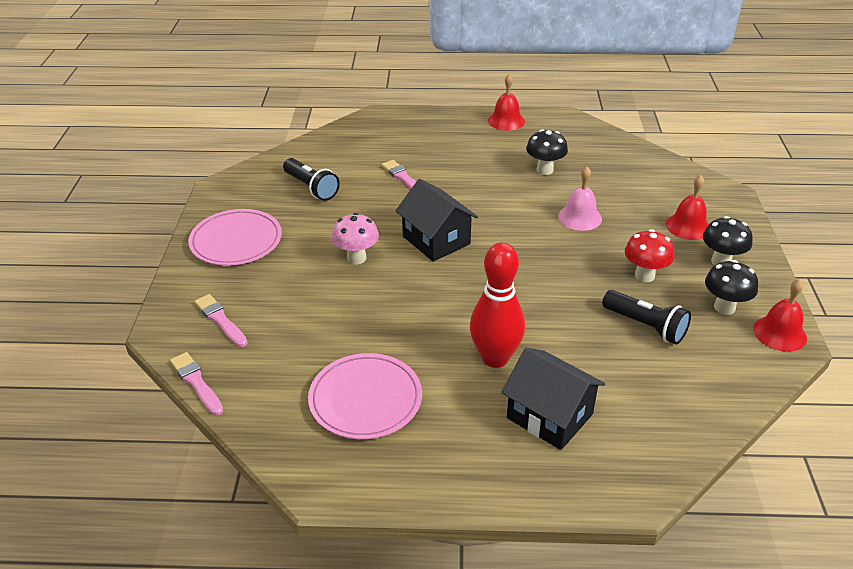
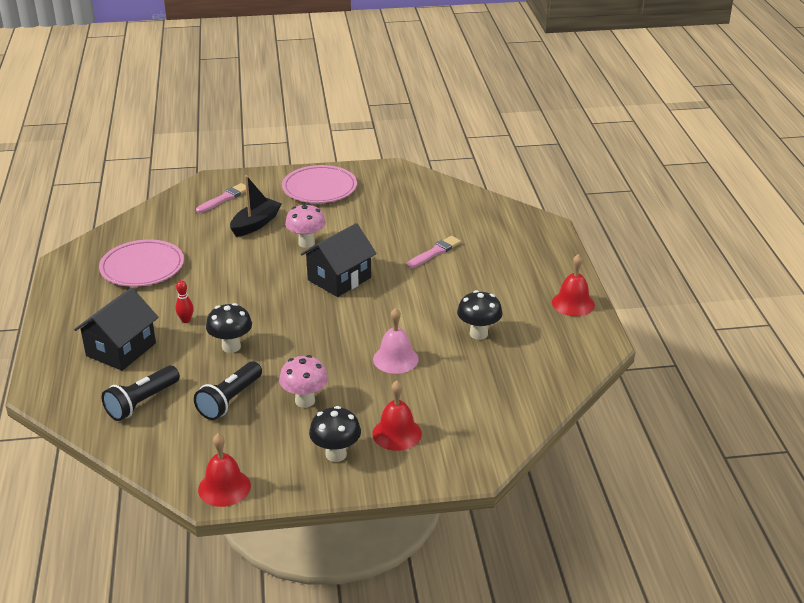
camera: 80 degrees right, 5 degrees down
pink brush [170,352,223,415] -> none
black flashlight [283,158,340,201] -> black flashlight moved to [102,366,180,421]
red bowling pin [470,242,525,368] -> red bowling pin [175,280,194,323], size x0.40
red mushroom [625,229,675,282] -> pink mushroom [279,355,328,408]
black mushroom [705,260,758,315] -> black mushroom moved to [206,303,252,353]
none -> black boat [230,175,281,237]

